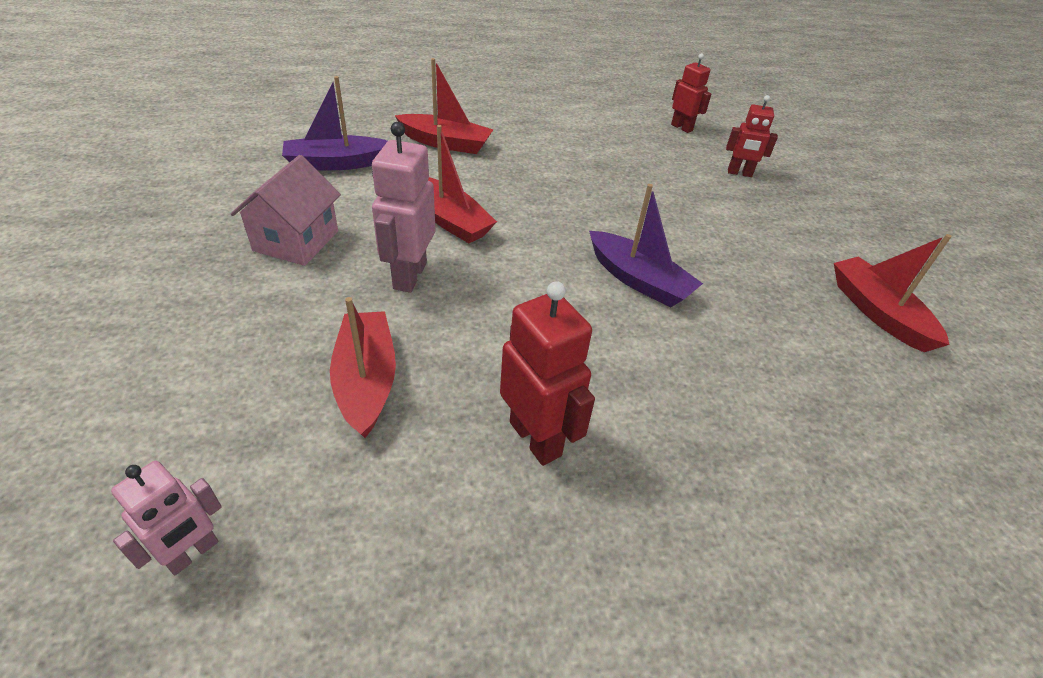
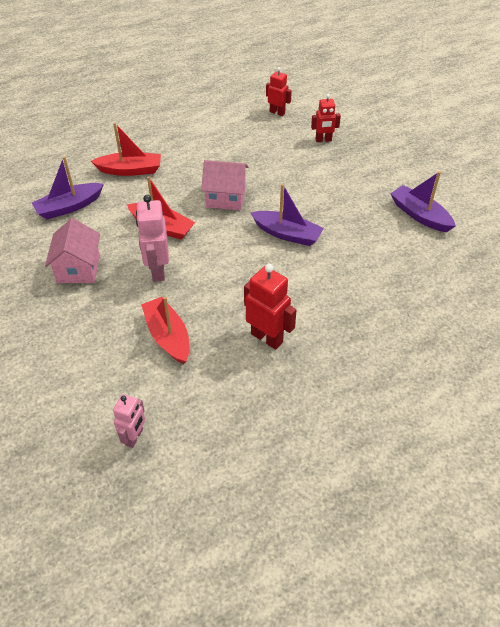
camera: 15 degrees left, 5 degrees up
red boat [834,234,952,352] -> purple boat [390,171,456,232]
none -> pink house [201,160,248,210]

